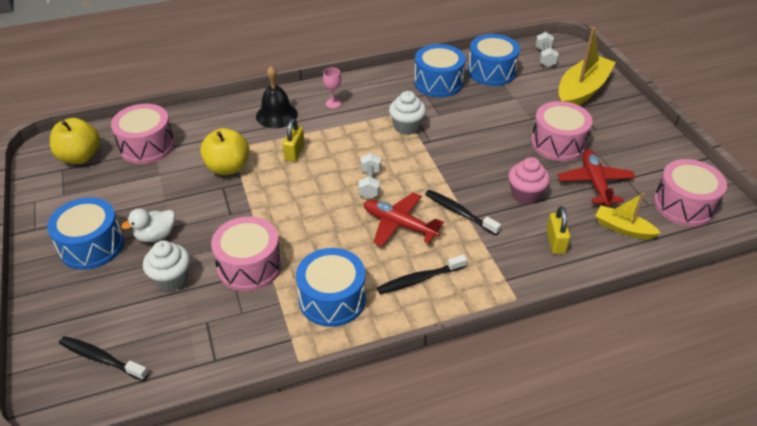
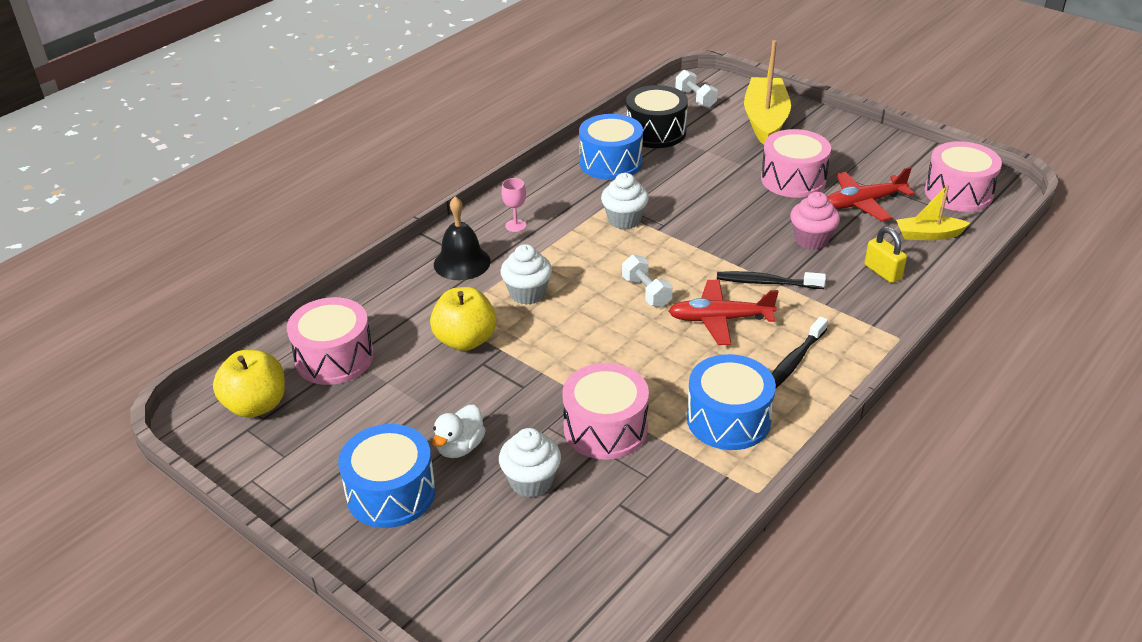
camera: 30 degrees left, 5 degrees down
black toothbrush [59,336,149,381] -> none
yellow padlock [283,118,305,162] -> white cupcake [500,244,552,305]
blue drum [468,34,520,86] -> black drum [626,85,688,148]
red plane [558,149,635,207] -> red plane turned 75 degrees counterclockwise [828,167,914,221]

